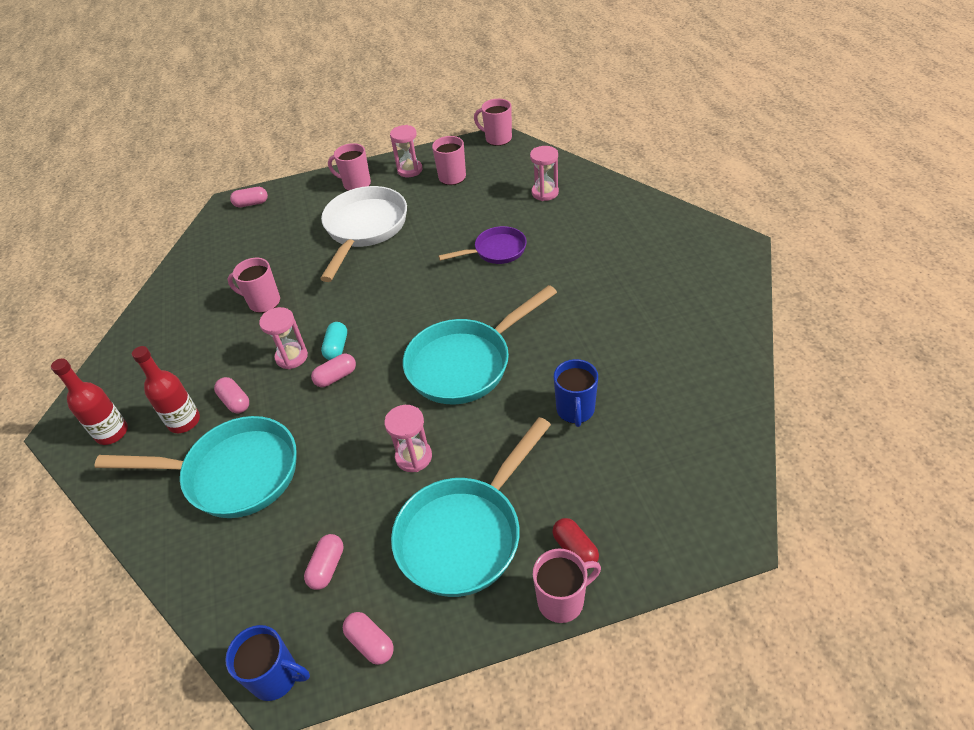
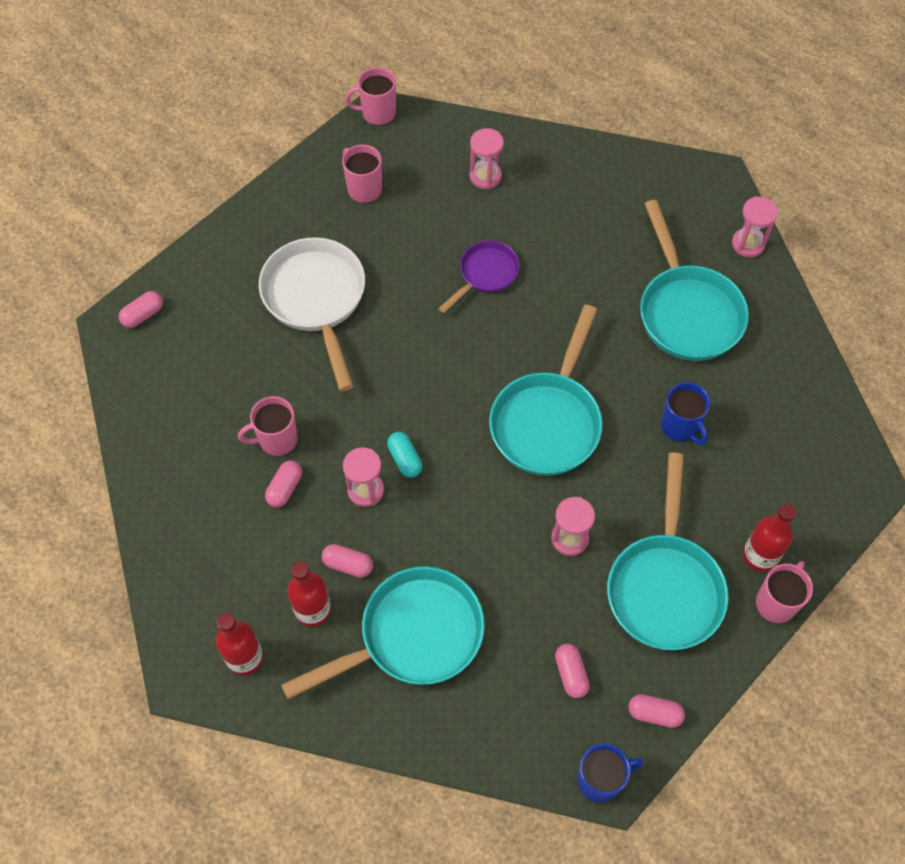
camera: 35 degrees left, 15 degrees up
pink capsule [311,354,356,387] -> pink capsule moved to [265,460,302,507]
pink mug [328,143,371,191] -> none
pink hourglass [390,125,423,177] -> pink hourglass moved to [732,196,778,257]
red capsule [552,518,599,569] -> red bottle [743,504,797,572]
none -> turquoise pan [640,200,749,361]

